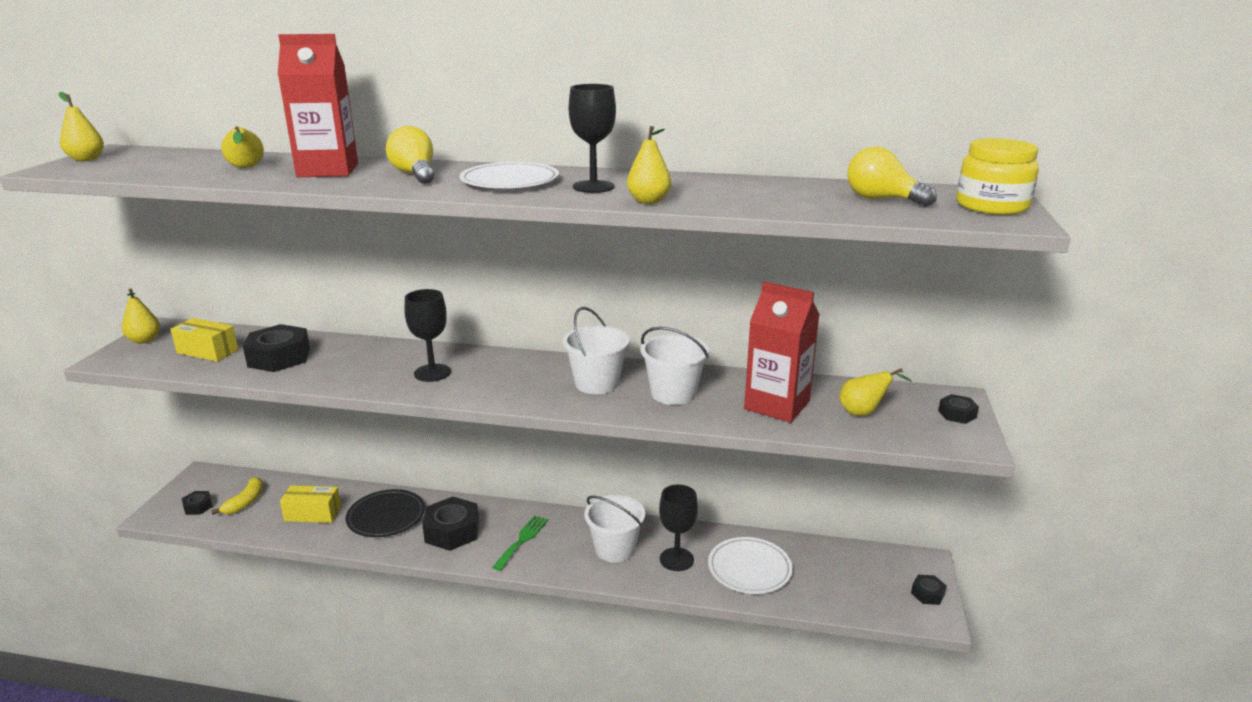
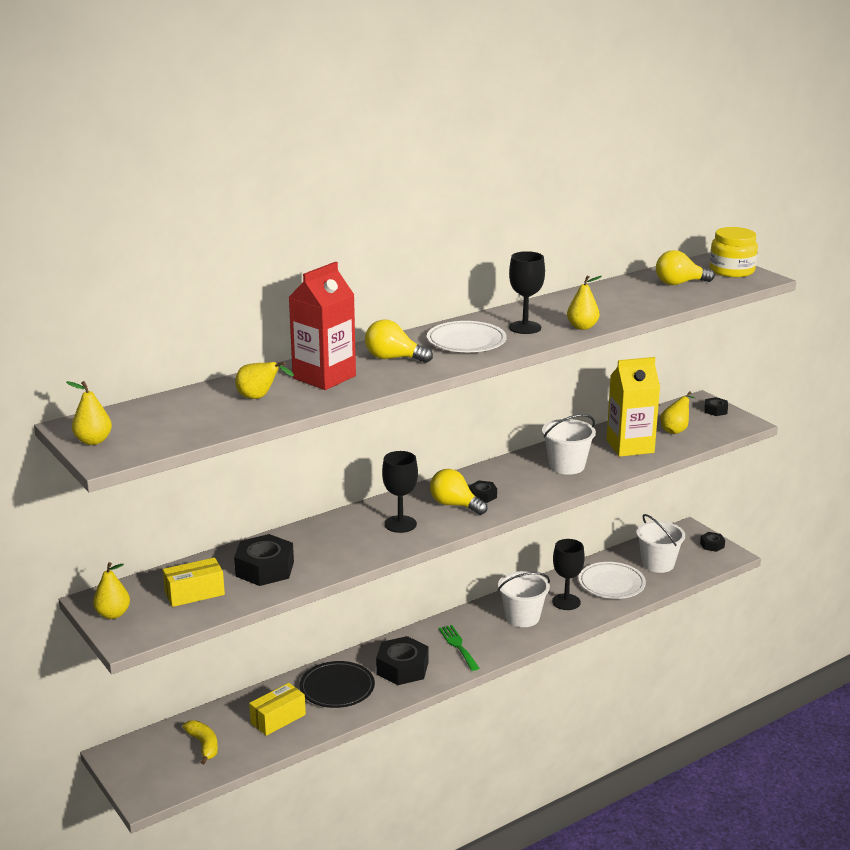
camera: 45 degrees left, 0 degrees up
black nut [182,491,213,515] -> black nut moved to [469,480,497,503]
white bucket [563,307,630,394] -> white bucket moved to [636,514,685,573]
red carton [744,281,820,423] -> yellow carton [606,357,660,457]
none -> yellow light bulb [430,469,488,515]

